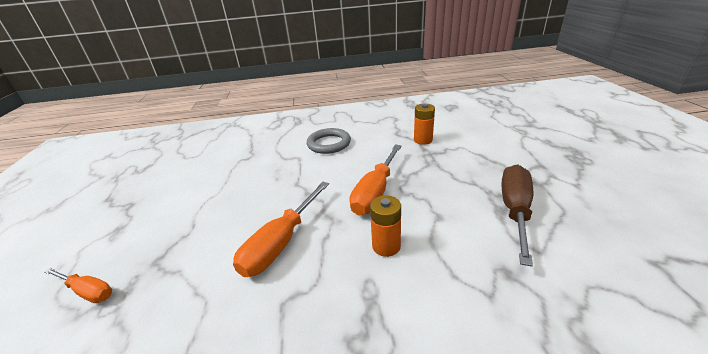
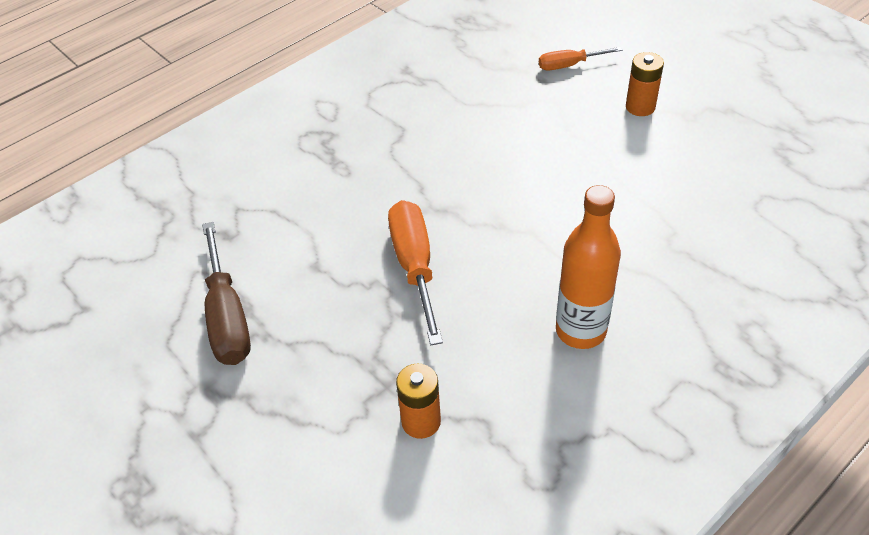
camera: 145 degrees right, 15 degrees up
orange screwdriver [233,182,329,277] -> none
grey ring [307,128,351,154] -> orange bottle [556,185,621,349]
orange battery [370,195,401,257] -> orange battery moved to [626,52,664,116]

